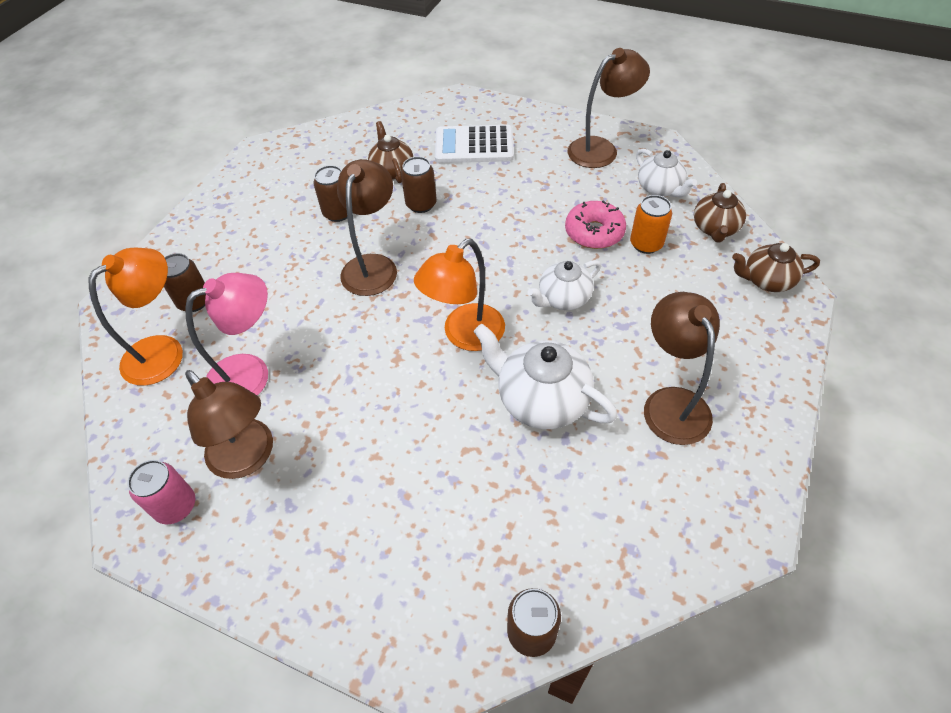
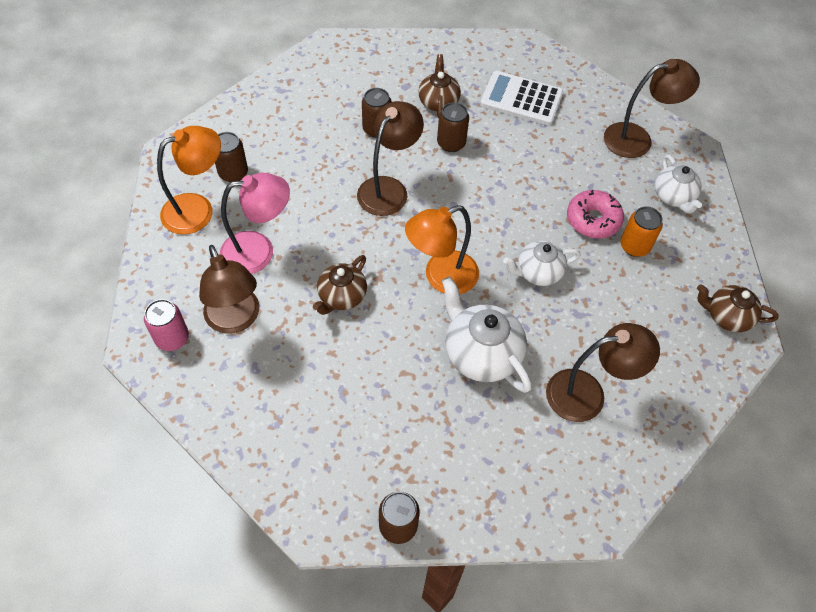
camera: 15 degrees right, 5 degrees up
brown lamp [644,292,720,445] -> brown lamp turned 75 degrees clockwise [546,323,660,422]
brown teapot [694,183,746,243] -> brown teapot moved to [313,255,367,315]

